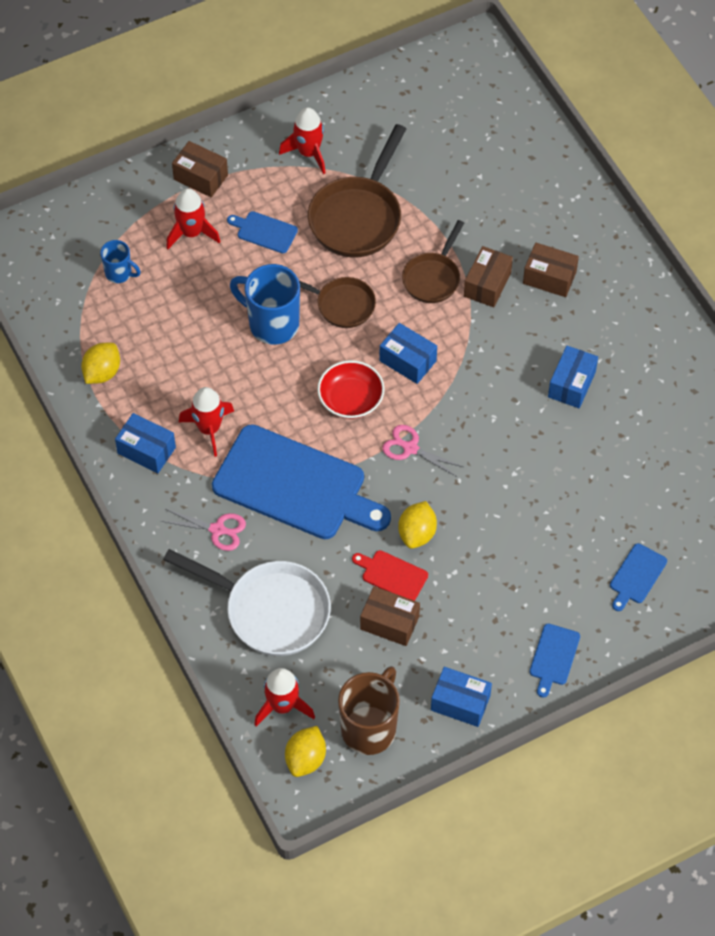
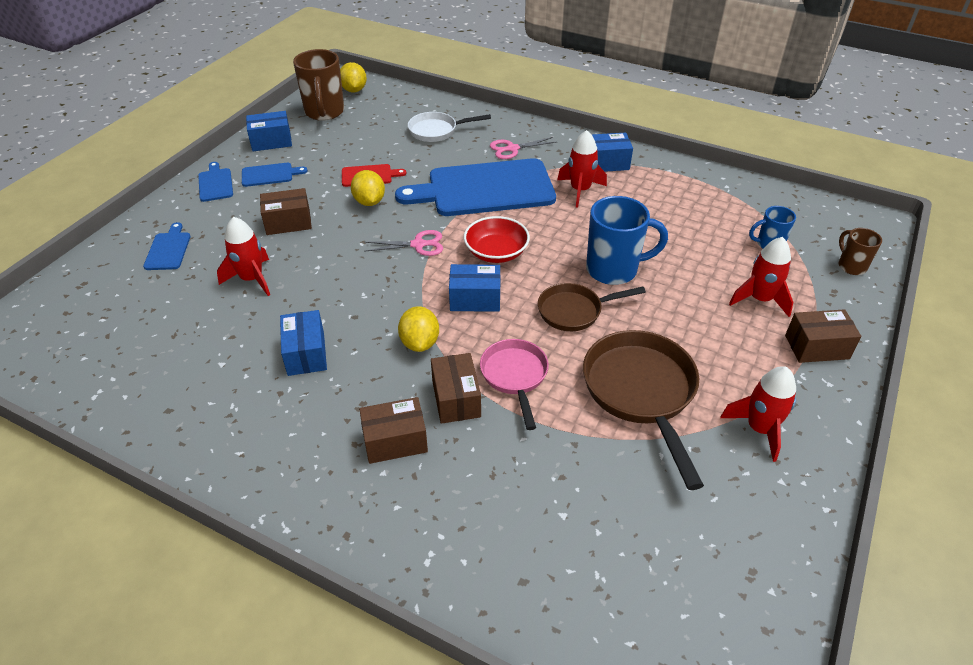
camera: 145 degrees right, 15 degrees down
yellow lemon [81,343,120,384] -> yellow lemon moved to [398,306,439,352]
white pan [163,549,331,656] -> white pan [408,112,491,142], size x0.61
blue cutting board [227,211,298,253] -> blue cutting board moved to [242,163,307,187]
red rocket [254,668,315,726] -> red rocket moved to [217,217,270,296]
brown box [360,586,420,646] -> brown box moved to [260,188,312,235]
brown pan [402,220,464,303] -> pink pan [480,339,549,430]
none -> brown mug [839,228,882,275]

